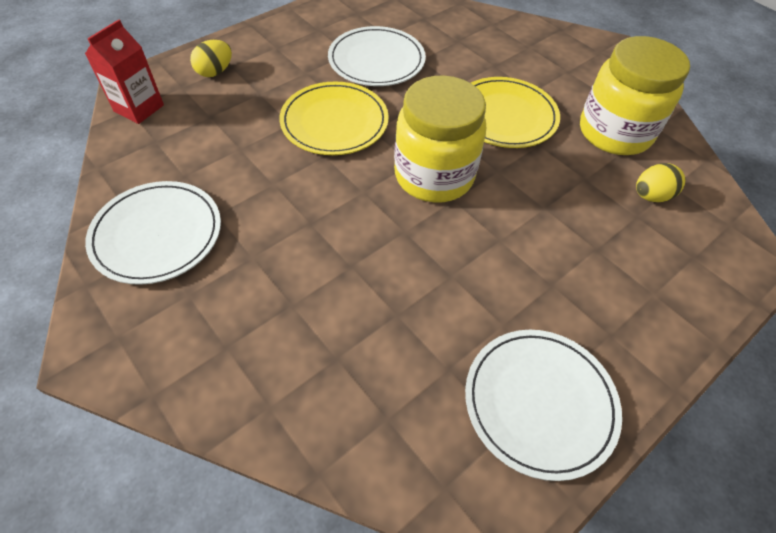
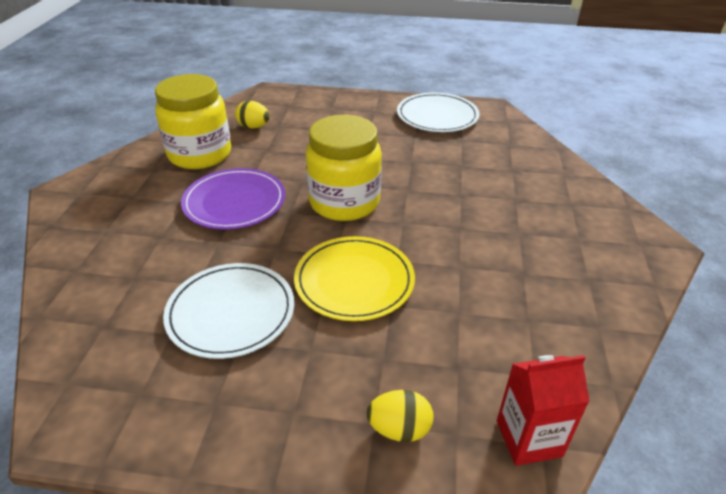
camera: 130 degrees left, 15 degrees down
white plate [85,181,221,285] -> none
yellow plate [471,77,560,148] -> purple plate [181,168,285,230]

